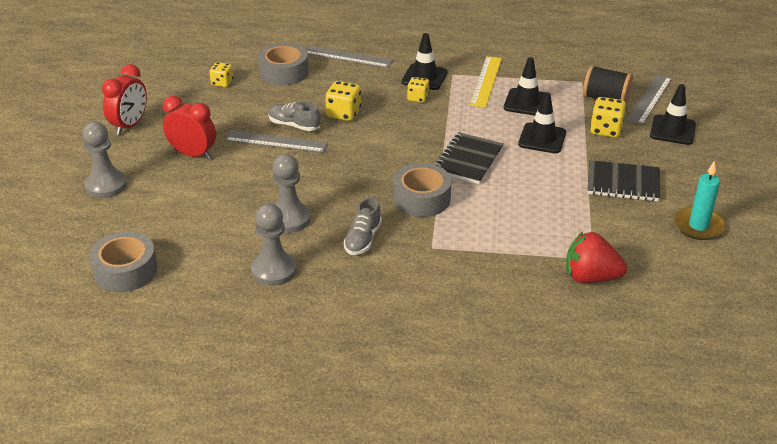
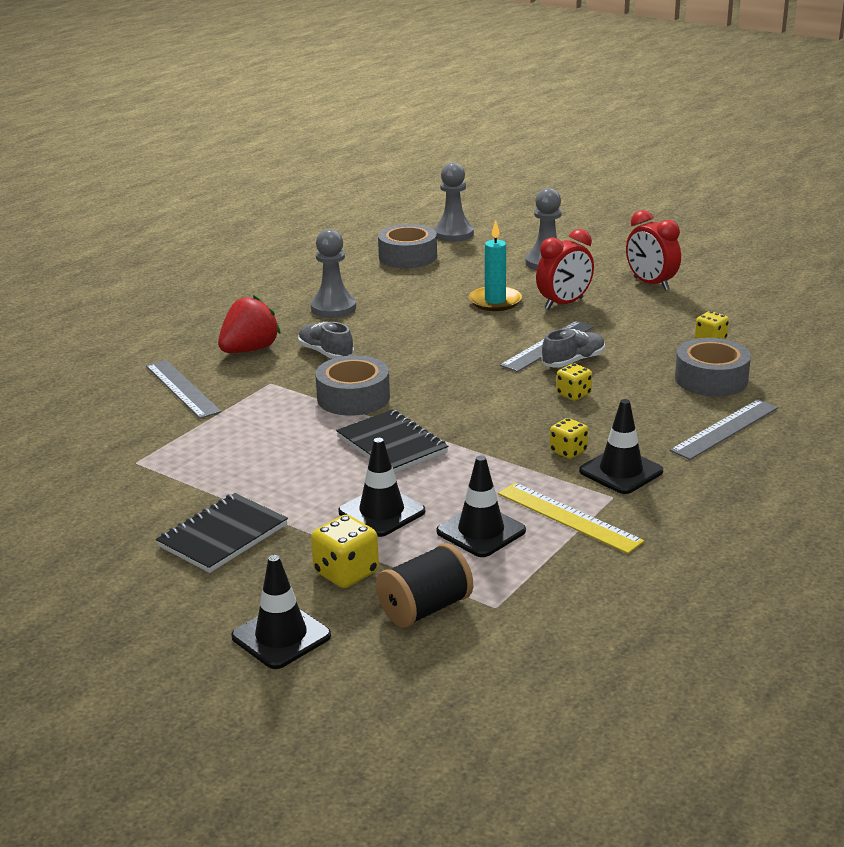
camera: 120 degrees right, 10 degrees down
grey pawn [273,154,311,233] -> grey pawn moved to [434,162,474,242]
yellow dice [325,81,361,121] -> yellow dice [556,363,592,401], size x0.66
red strawberry [566,231,627,283] -> red strawberry moved to [218,295,281,353]
grey ruler [626,74,672,125] -> grey ruler moved to [146,360,221,419]
turquoise candle [674,161,725,240] -> turquoise candle moved to [469,220,522,311]

